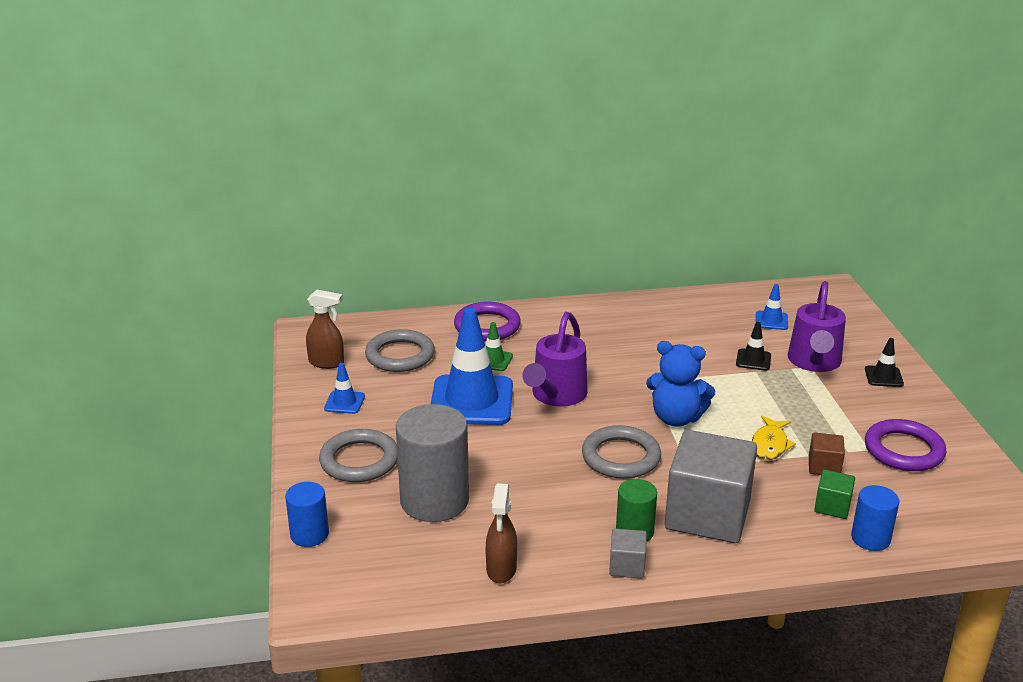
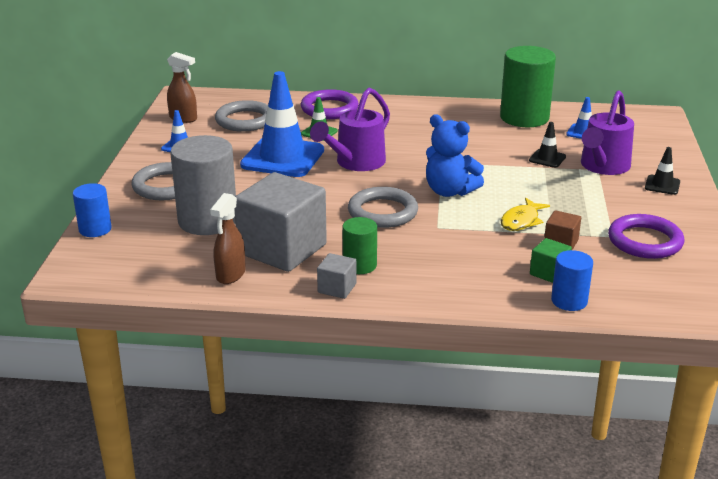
camera: 15 degrees right, 0 degrees up
grey cube [665,430,757,543] -> grey cube moved to [234,172,327,272]
none -> green cylinder [500,46,556,127]

